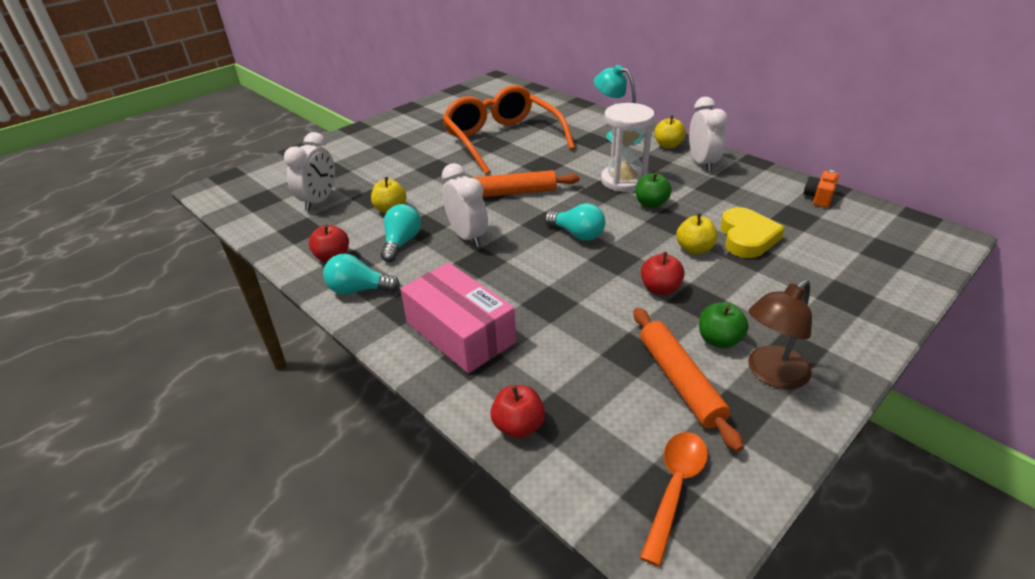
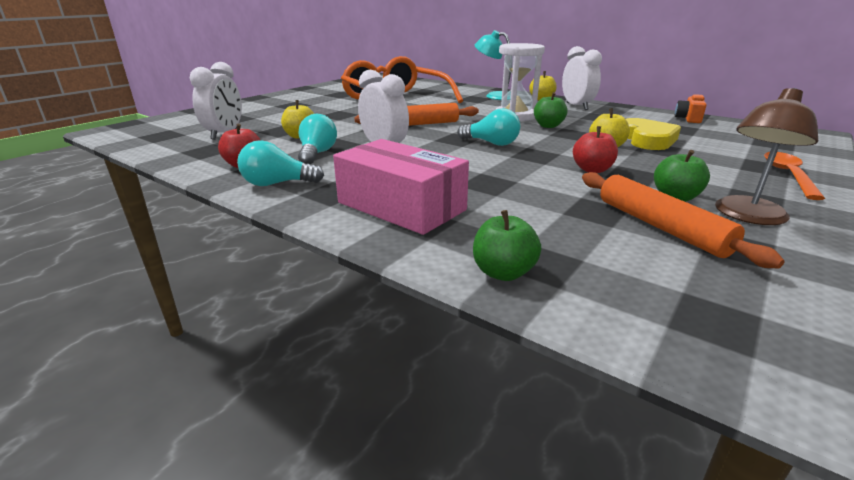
camera: 10 degrees left, 10 degrees down
red apple [490,385,545,438] -> green apple [473,210,541,281]
orange spoon [640,432,708,567] -> orange spoon moved to [764,152,825,200]

